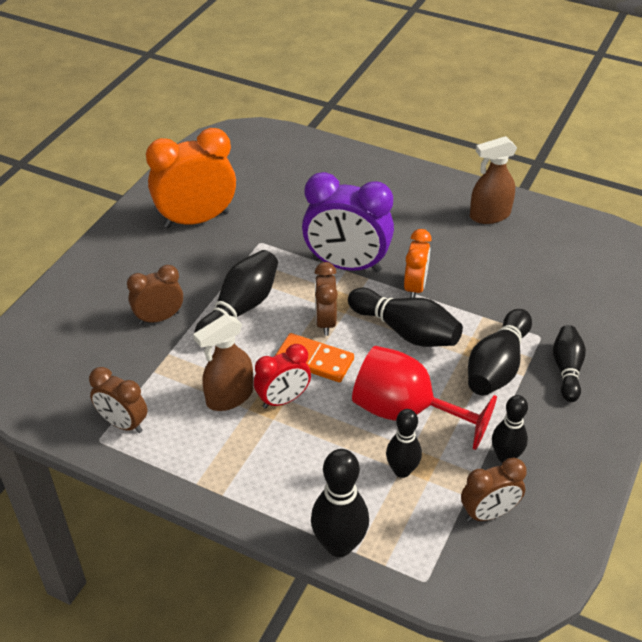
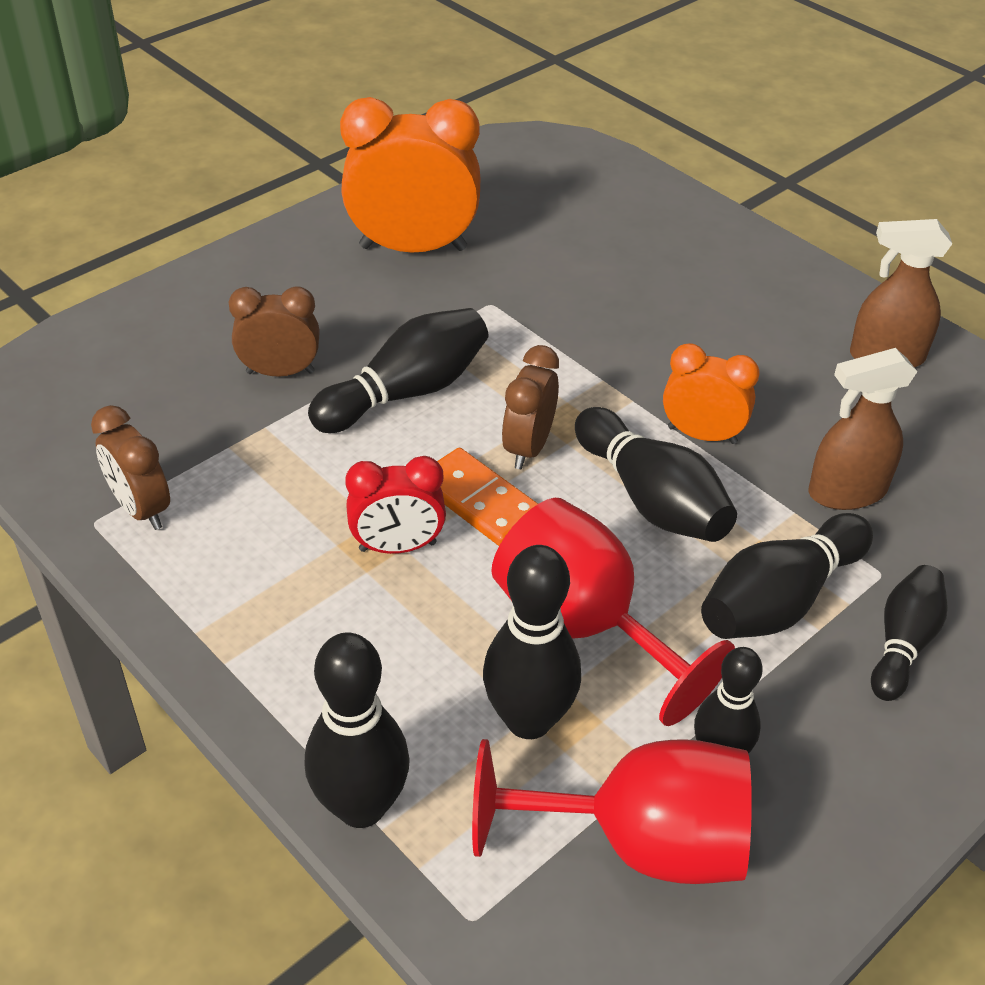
camera: 20 degrees right, 0 degrees up
brown spray bottle [193,314,253,411] -> brown spray bottle moved to [808,348,918,510]
purple clock [302,172,394,273] -> none
black bowling pin [386,409,422,478] -> black bowling pin [483,545,581,739], size x1.52
orange clock [404,229,432,298] -> orange clock turned 105 degrees counterclockwise [663,343,760,444]
brown clock [461,458,527,522] -> red goblet [472,739,752,884]

